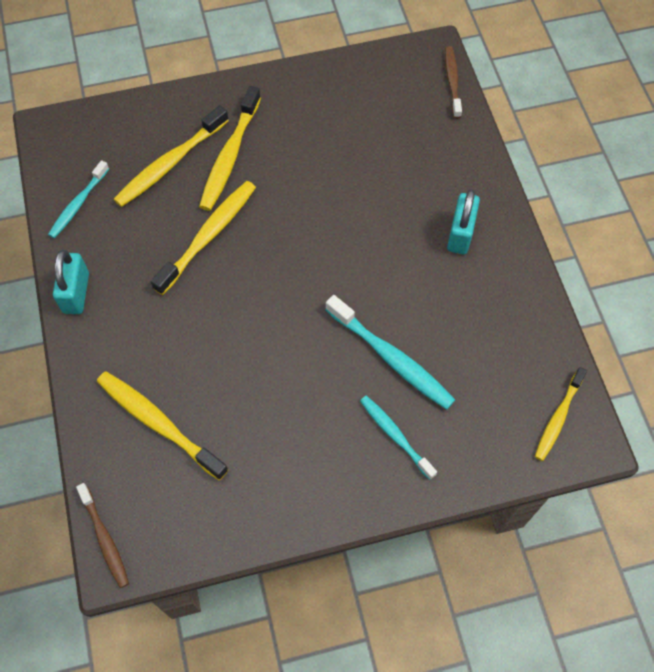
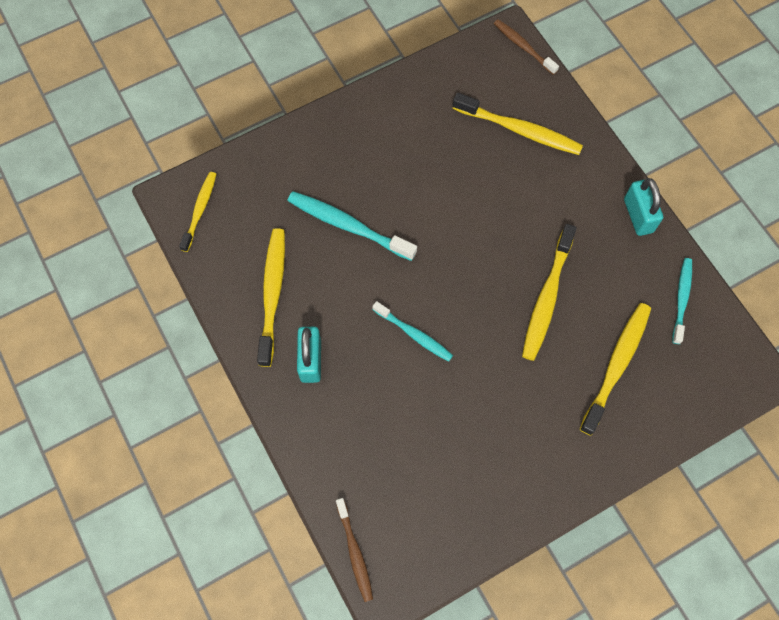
camera: 165 degrees right, 5 degrees up
yellow toothbrush [199,86,261,211] -> yellow toothbrush moved to [257,228,285,367]
turquoise toothbrush [360,396,437,480] -> turquoise toothbrush moved to [372,301,453,362]

